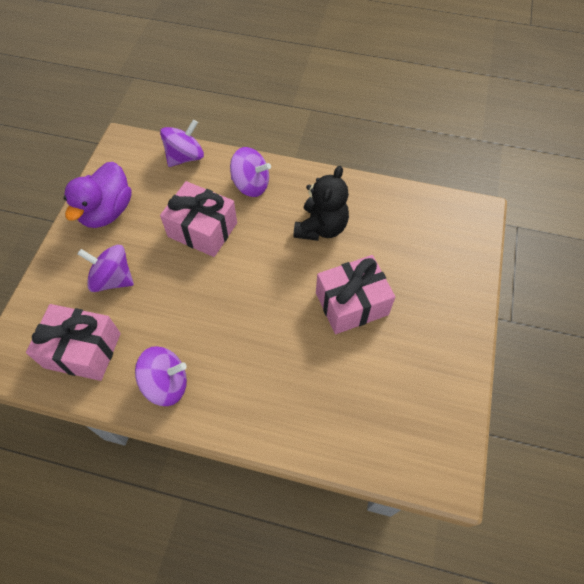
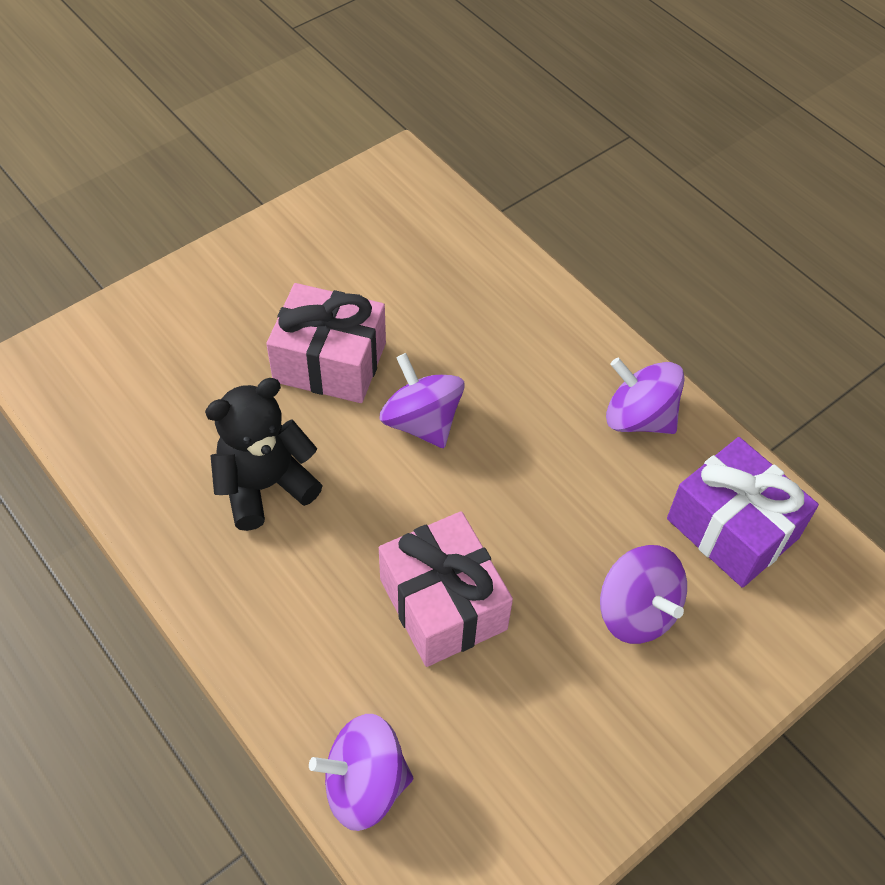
camera: 145 degrees left, 5 degrees down
pink gift [26,304,121,381] -> purple gift [667,437,819,588]
purple duck [64,162,132,228] -> none
purple spinning top [230,147,271,197] -> purple spinning top moved to [380,353,465,448]

